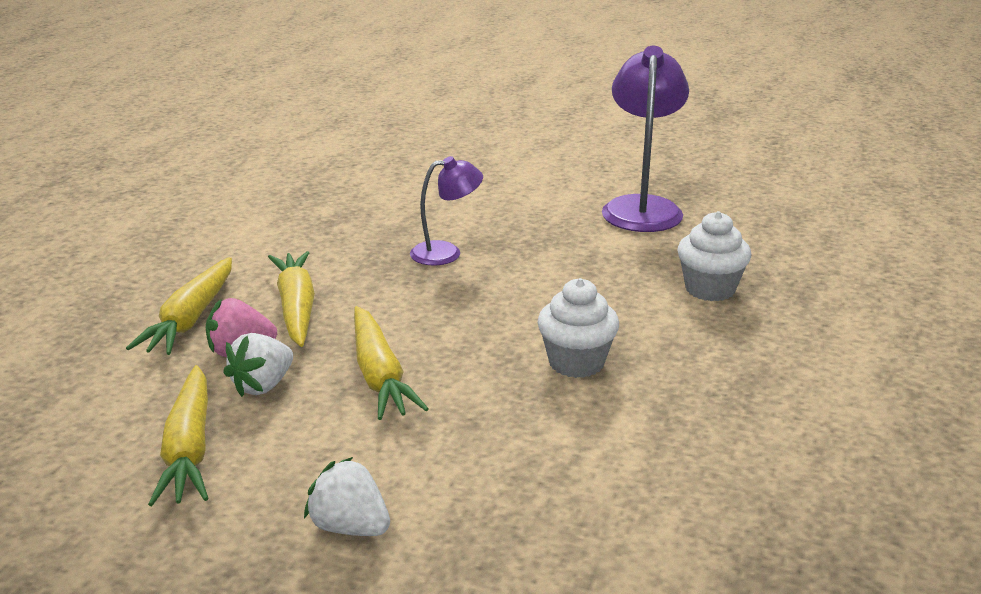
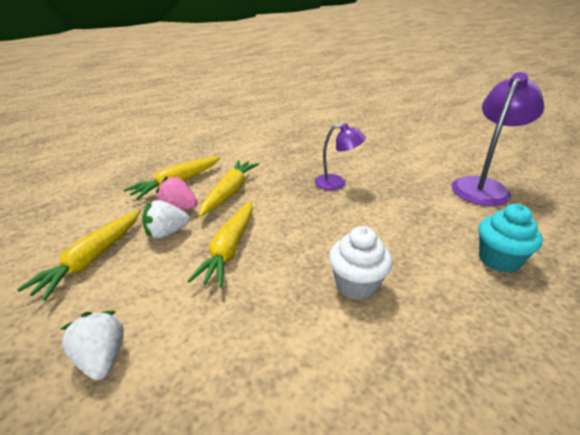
camera: 30 degrees right, 5 degrees up
white cupcake [677,211,751,301] -> turquoise cupcake [478,204,543,273]

